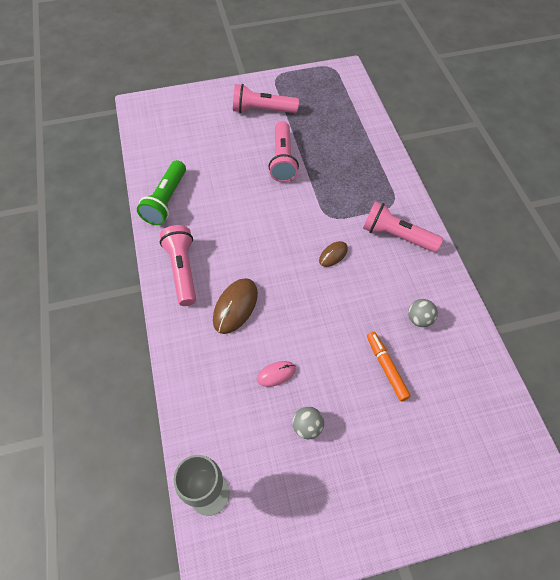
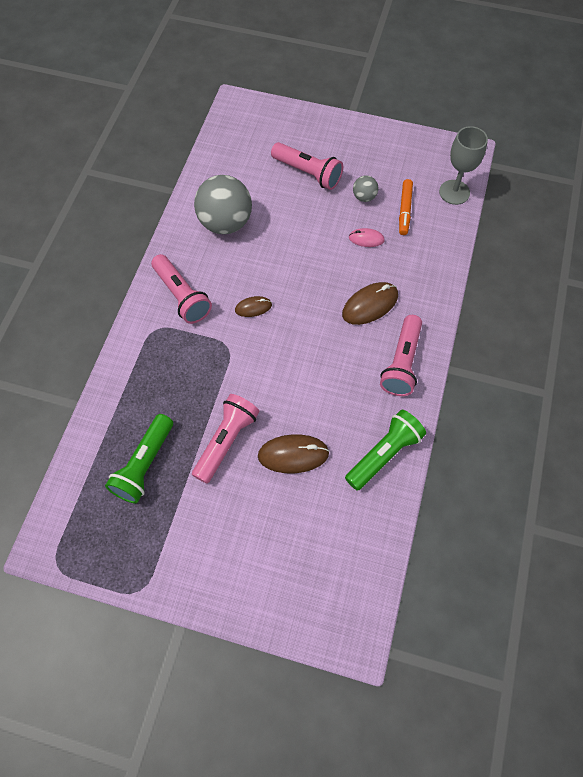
camera: 150 degrees left, 5 degrees up
pink flashlight [233,84,299,113] -> pink flashlight moved to [271,142,343,190]
orange marker [367,332,411,401] -> orange marker moved to [399,179,413,235]
grey ball [408,299,438,327] -> grey ball [194,175,252,234], size x2.17
none -> green flashlight [105,414,173,504]
none -> brown mouse [258,434,330,473]

